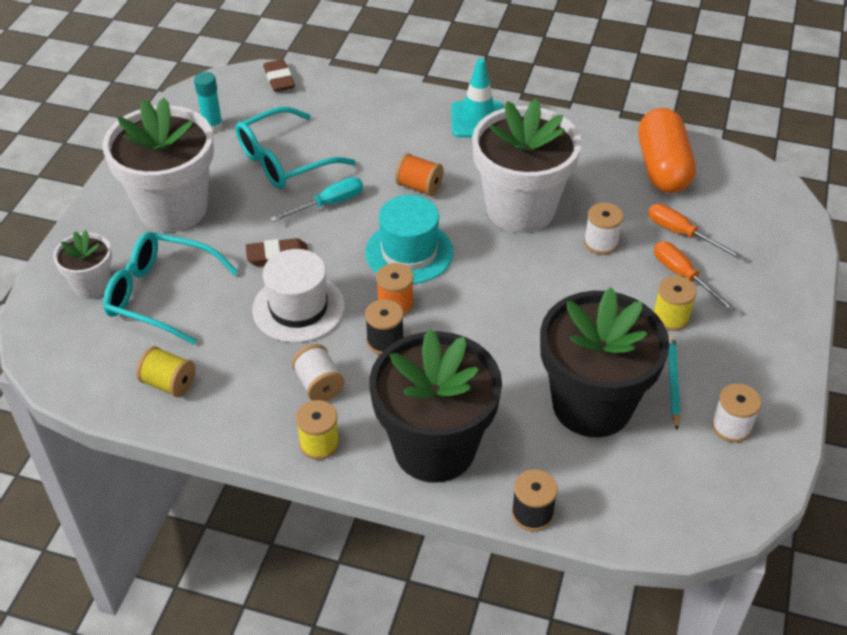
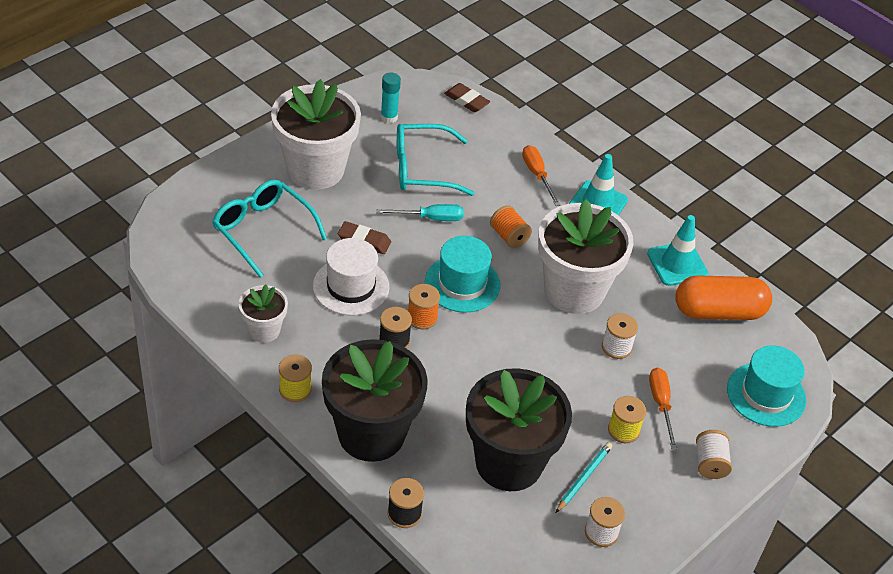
camera: 25 degrees right, 0 degrees up
white flower pot [53,230,112,299] -> white flower pot moved to [239,284,288,343]
yellow spool [136,346,196,397] -> none
brown eraser [263,59,295,92] -> brown eraser turned 60 degrees counterclockwise [444,83,490,112]
white spool [292,344,344,401] -> white spool moved to [696,430,732,479]
orange capsule [638,108,696,193] -> orange capsule turned 60 degrees clockwise [675,275,772,320]
orange screwdriver [648,204,742,259] -> orange screwdriver moved to [522,145,560,206]
none -> turquoise traffic cone [647,215,709,286]
none -> turquoise hat [727,345,806,427]

